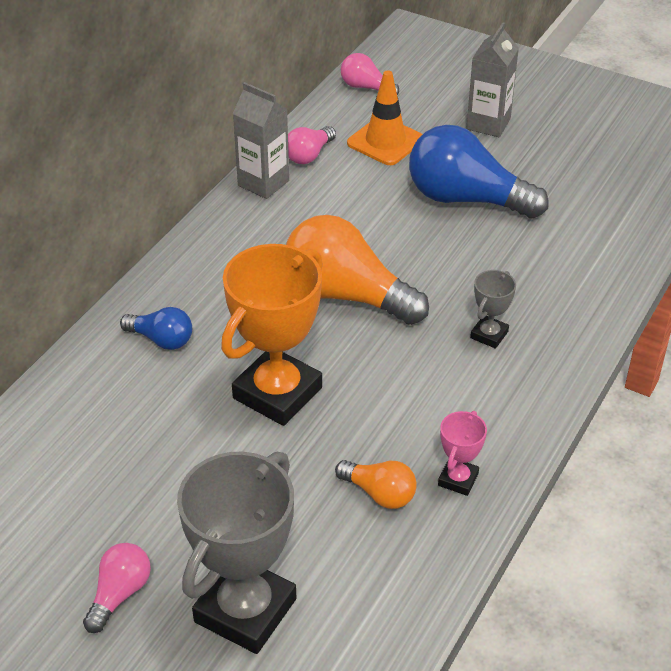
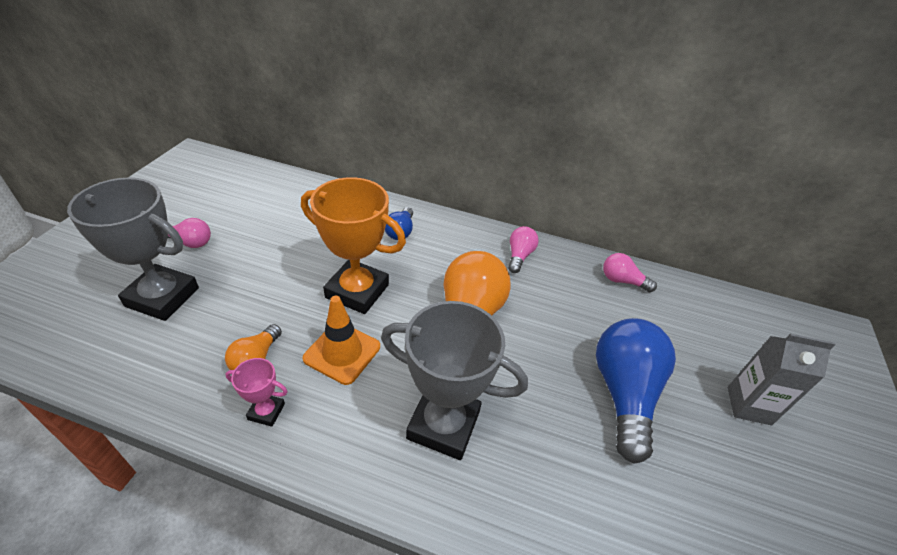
camera: 75 degrees right, 0 degrees up
grey carton [233,82,289,199] -> none
pink light bulb [341,53,399,95] -> pink light bulb moved to [508,226,539,273]
orange traffic cone [347,70,423,165] -> orange traffic cone moved to [302,296,380,385]
grey trophy [470,270,516,349] -> grey trophy [381,301,528,460], size x2.17

